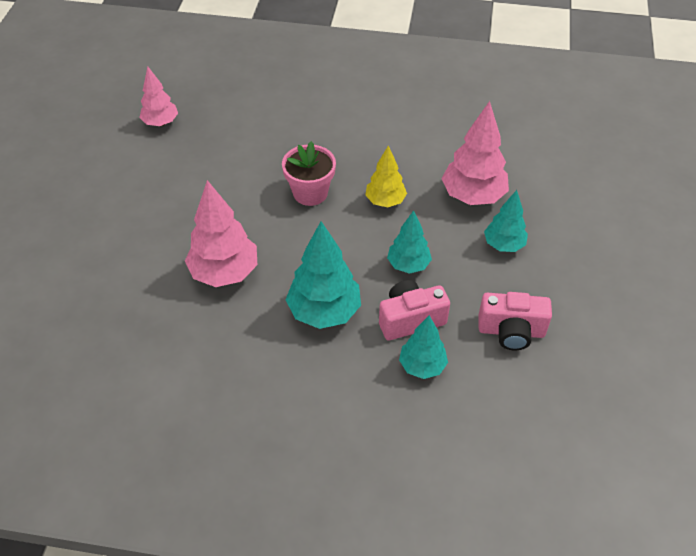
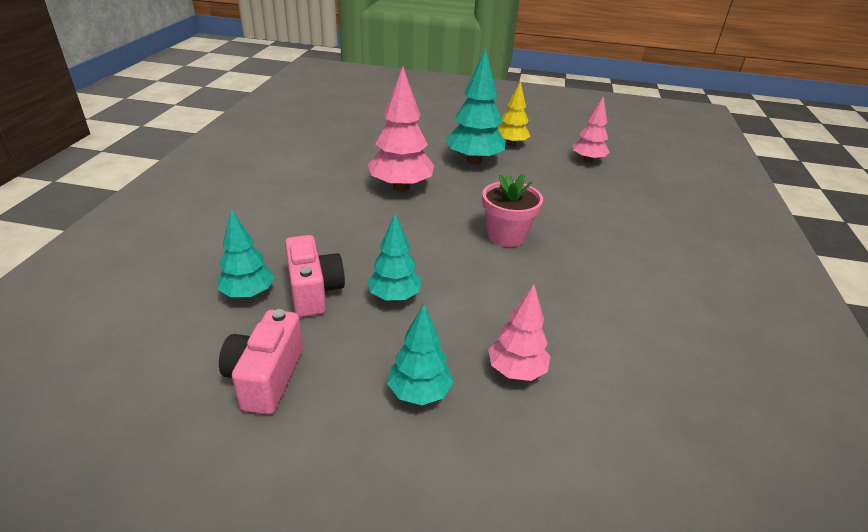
camera: 90 degrees right, 15 degrees down
turquoise tree [285,221,361,329] -> turquoise tree moved to [446,48,505,165]
yellow tree [365,145,407,207] -> yellow tree moved to [498,81,530,146]
pink tree [442,101,509,205] -> pink tree [488,284,550,381], size x0.62

